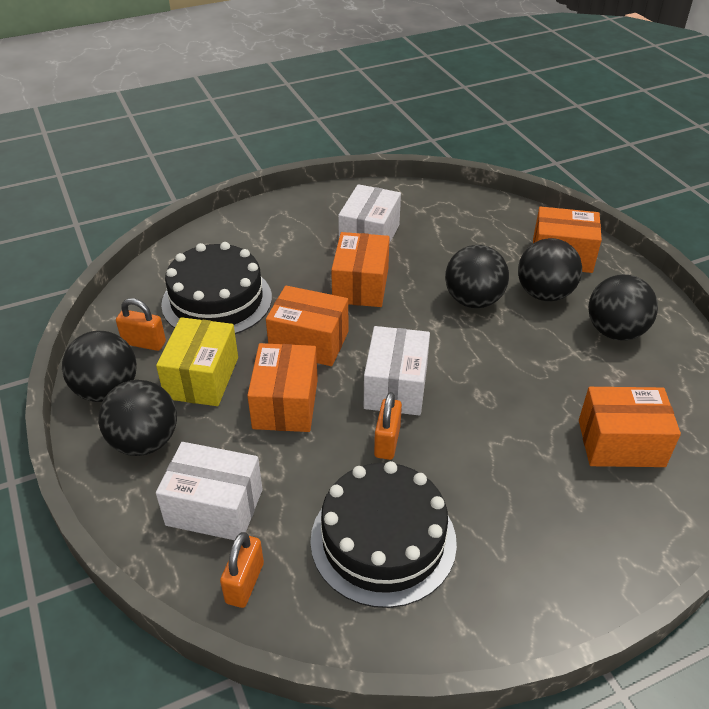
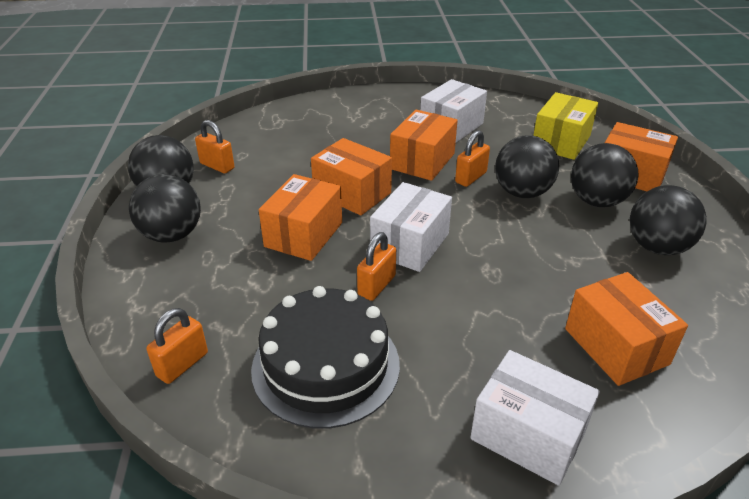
camera: 20 degrees right, 5 degrees down
yellow box [156,317,238,406] -> yellow box moved to [533,92,598,160]
white box [156,442,263,540] -> white box moved to [470,350,600,486]
black cake [161,242,272,334] -> none
orange box [579,387,681,467] -> orange box turned 45 degrees clockwise [565,272,688,386]
none -> orange padlock [455,130,490,187]

